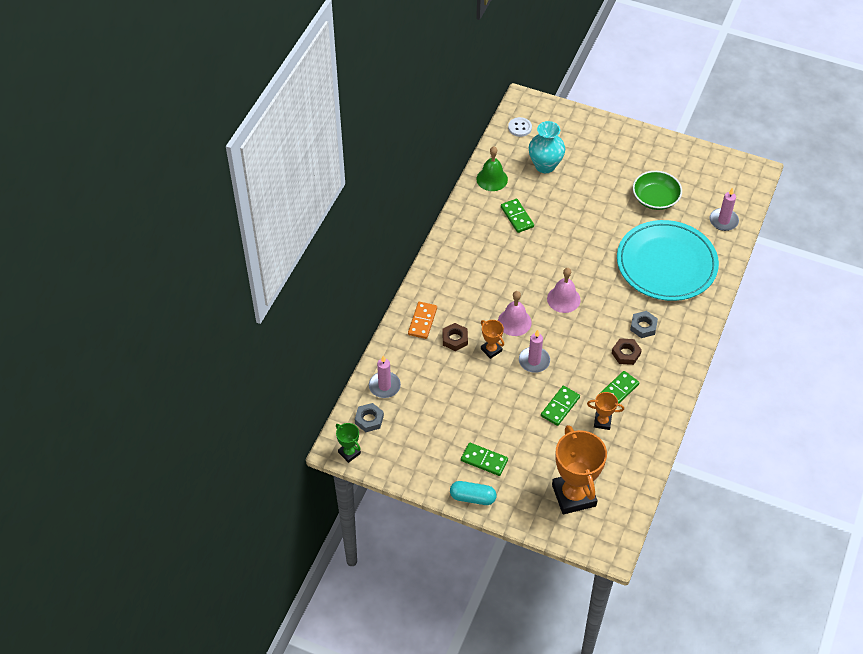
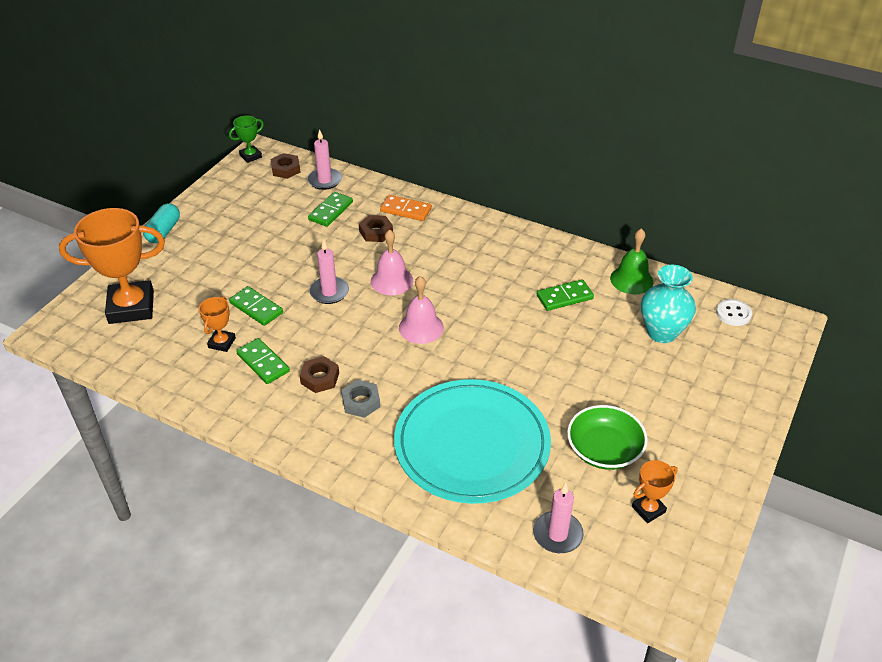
camera: 95 degrees right, 10 degrees down
grey nut [355,403,384,432] -> brown nut [271,153,301,179]
green domino [461,443,508,476] -> green domino moved to [308,192,353,227]
orange trophy [481,320,504,359] -> orange trophy moved to [632,460,678,523]

